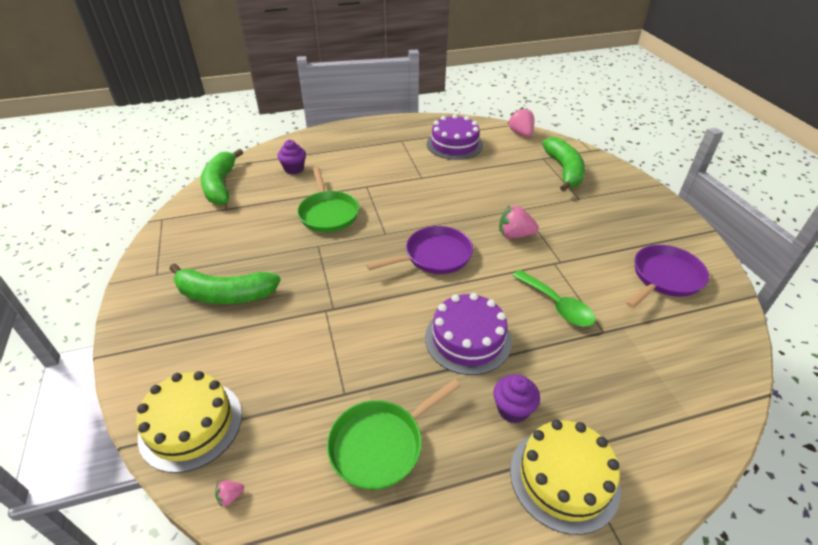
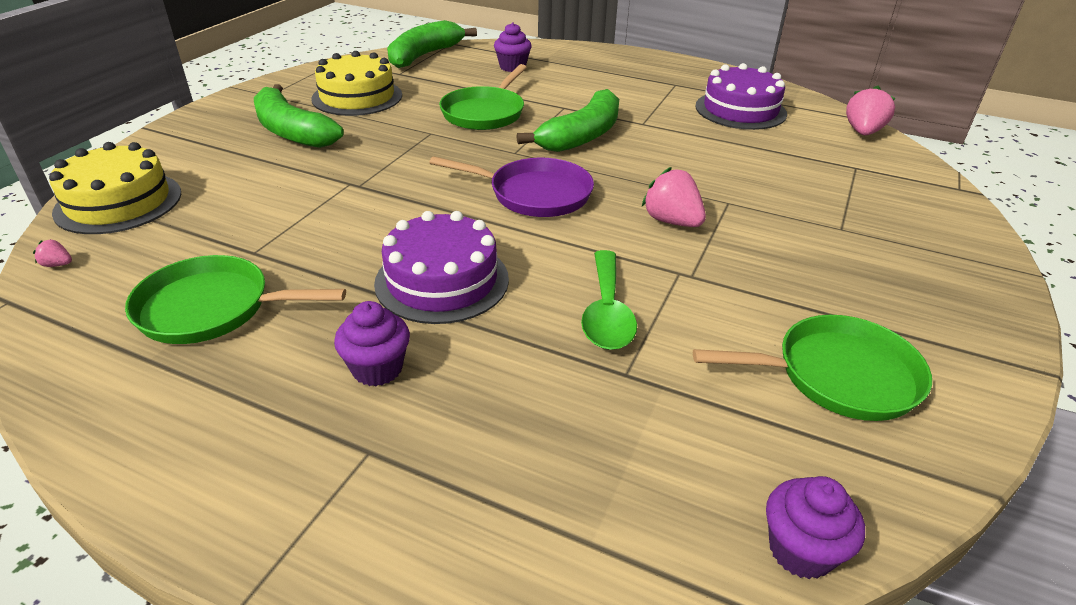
camera: 40 degrees right, 5 degrees down
yellow cake [510,420,621,535] -> yellow cake moved to [312,51,402,116]
green banana [542,137,585,192] -> green banana moved to [516,89,619,152]
purple pan [626,245,709,308] -> green pan [693,315,932,421]
none -> purple cupcake [766,476,865,579]

